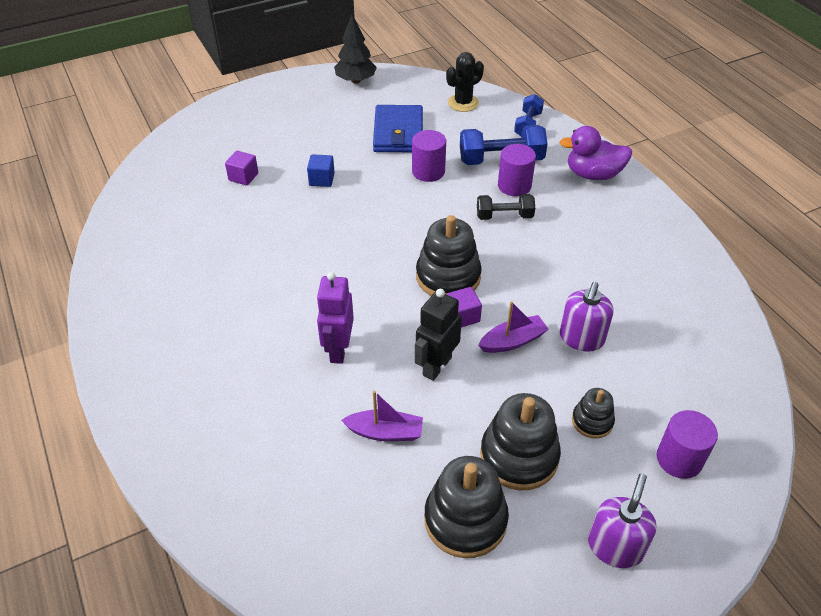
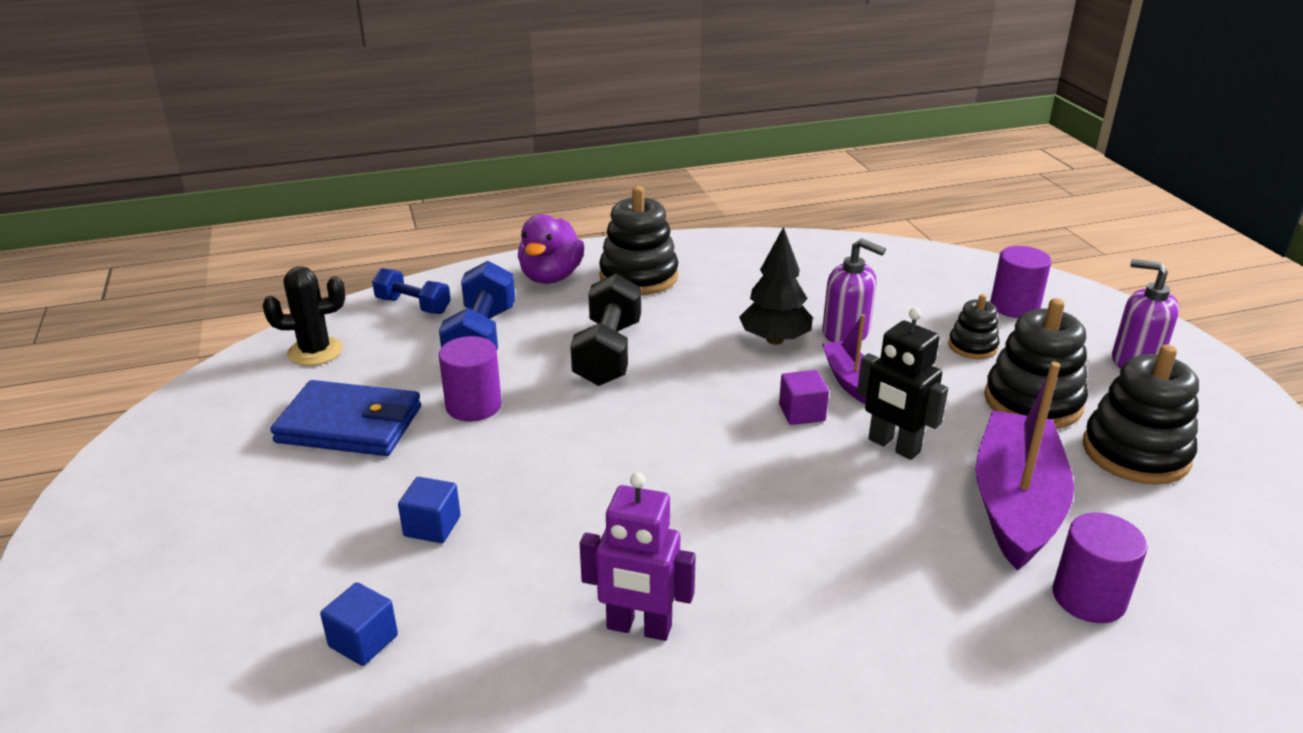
camera: 80 degrees left, 15 degrees down
purple cube [225,151,258,186] -> blue cube [320,582,398,666]
purple robot [316,272,354,364] -> purple robot moved to [580,472,696,641]
black tree [334,14,377,84] -> black tree moved to [739,227,813,345]
purple boat [341,391,423,441] -> purple boat [976,362,1074,571], size x1.89
black stacking toy [416,215,482,296] -> black stacking toy moved to [599,186,678,295]
black cactus [446,52,484,112] -> black cactus turned 75 degrees counterclockwise [263,266,345,366]
black dumbbell [477,194,535,220] -> black dumbbell [570,274,641,386], size x1.59
purple cylinder [498,144,536,196] -> purple cylinder moved to [1052,512,1148,623]

